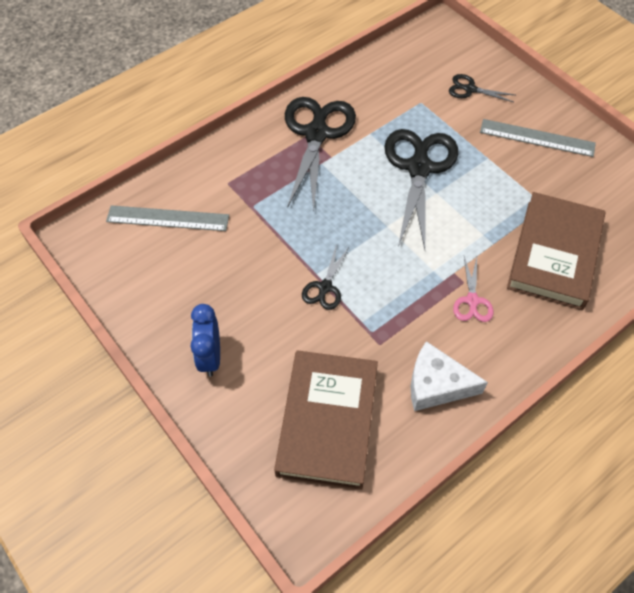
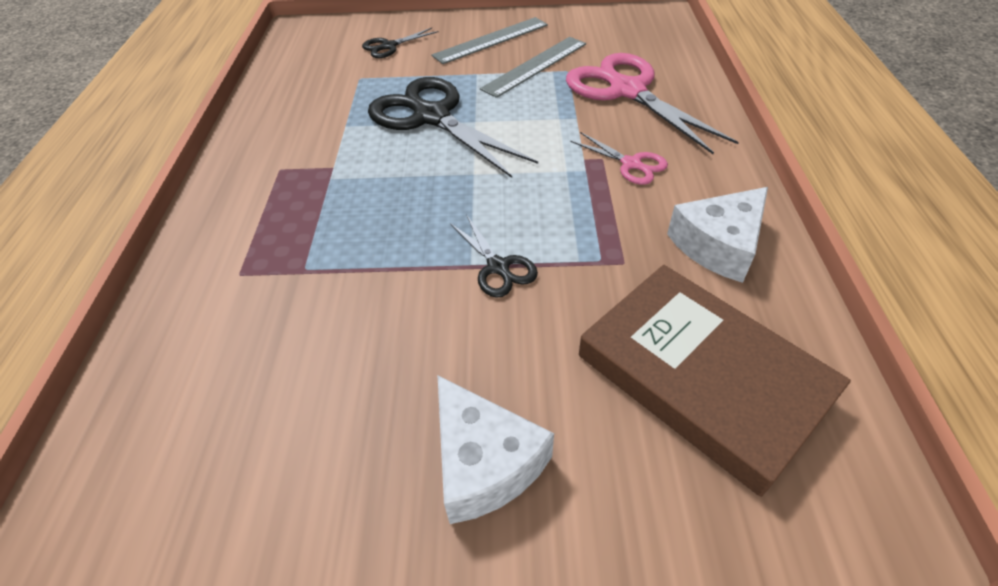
camera: 50 degrees left, 10 degrees down
grey ruler [106,205,229,231] -> grey ruler moved to [480,37,586,98]
blue clock [190,304,220,377] -> white cheese [437,375,554,524]
black scissors [285,97,356,212] -> none
brown book [507,192,606,310] -> pink scissors [566,53,739,154]

